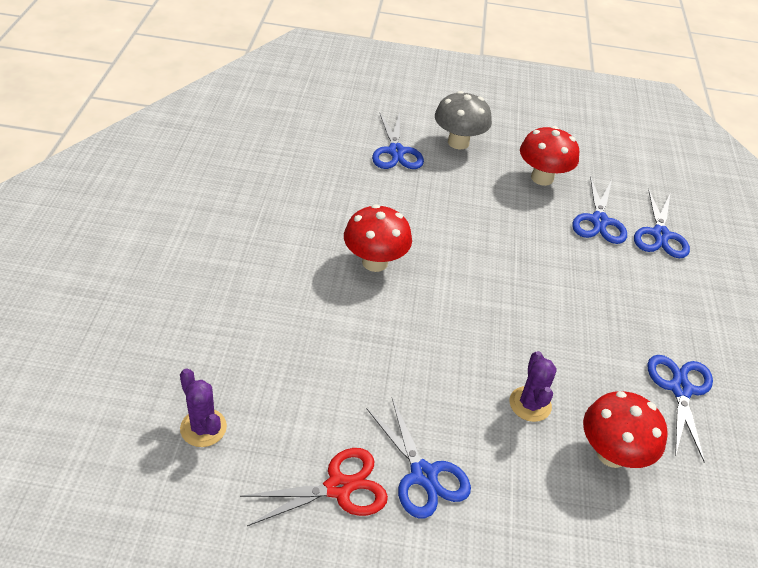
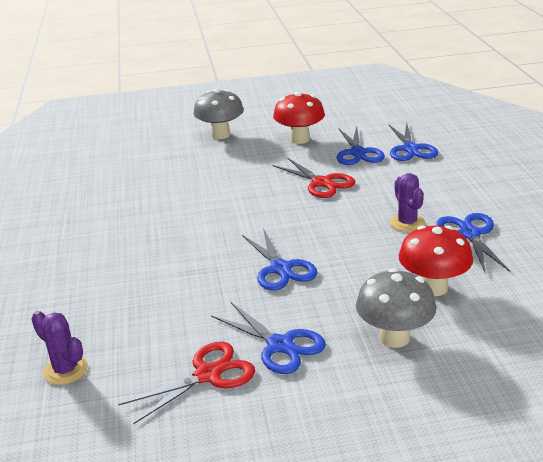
camera: 10 degrees left, 15 degrees down
red mushroom [344,204,412,272] -> none
blue scissors [372,112,424,169] -> blue scissors moved to [242,228,318,290]
purple cactus [509,351,557,422] -> purple cactus moved to [390,173,425,232]
none -> red scissors [272,158,356,198]
none -> grey mushroom [356,268,437,348]

